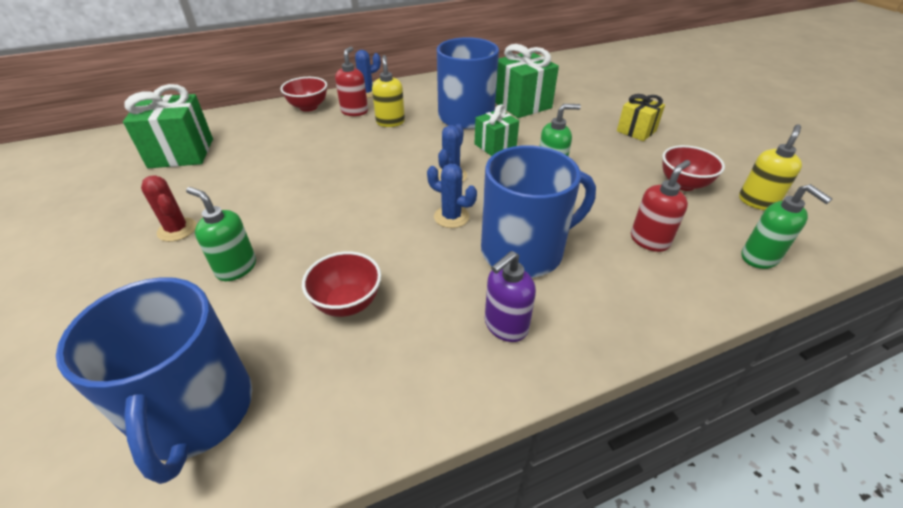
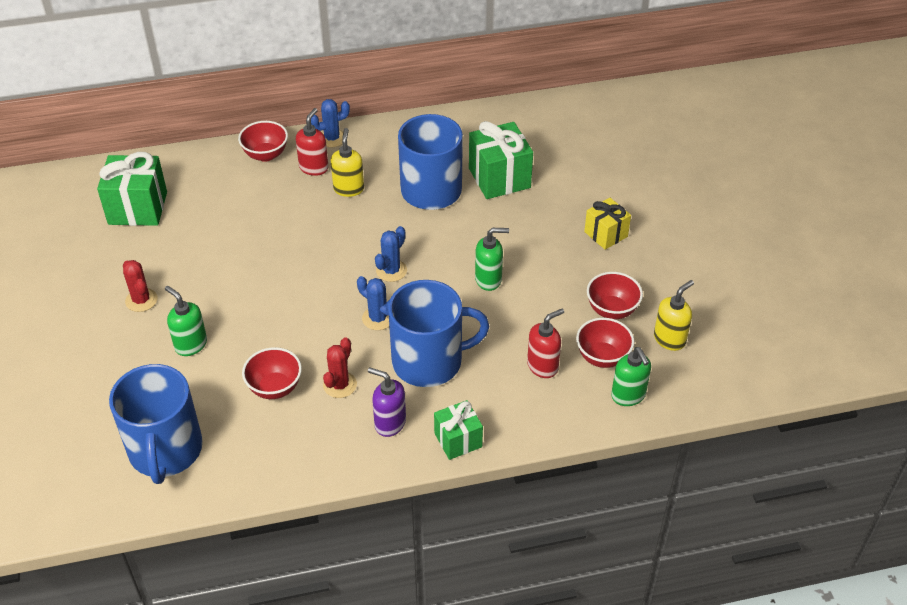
camera: 10 degrees right, 5 degrees up
green gift [475,104,519,156] -> green gift moved to [434,400,483,460]
purple soap dispenser [485,251,536,342] -> purple soap dispenser turned 60 degrees clockwise [368,367,406,437]
none -> red cactus [323,337,357,398]
none -> red bowl [576,318,634,368]

